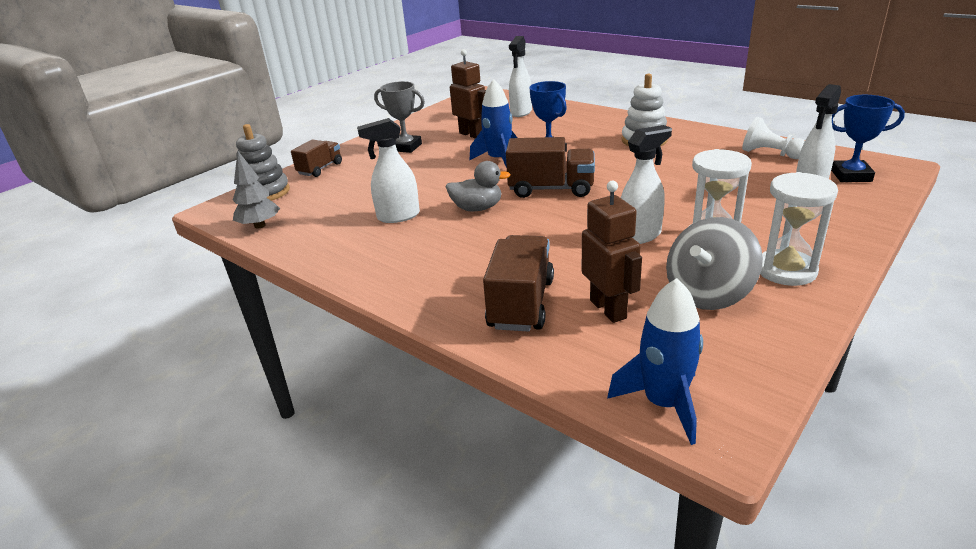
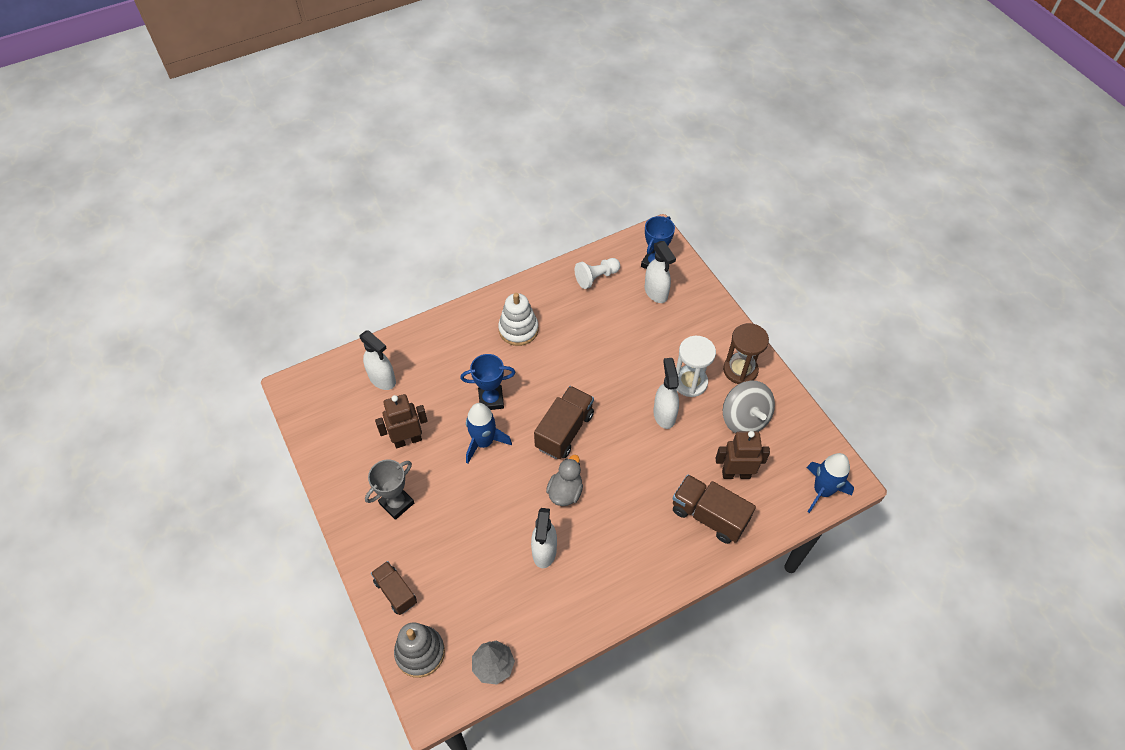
camera: 70 degrees left, 25 degrees up
white hourglass [760,172,838,286] -> brown hourglass [723,323,769,384]

